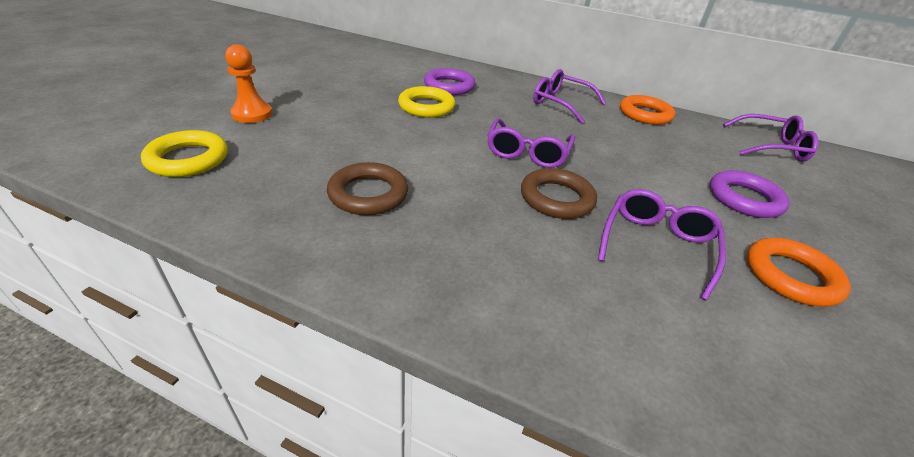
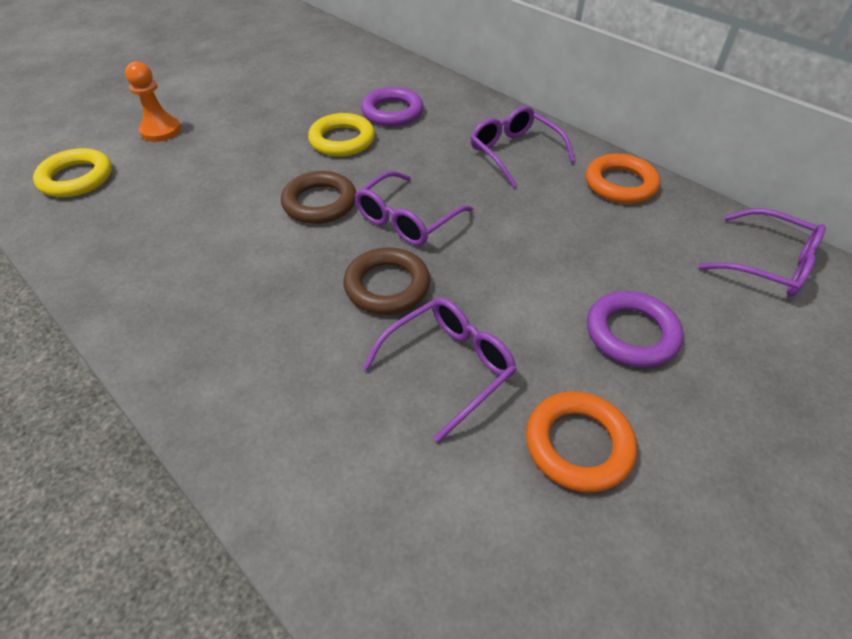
camera: 25 degrees right, 10 degrees up
brown ring [327,162,408,215] -> brown ring moved to [281,171,356,224]

